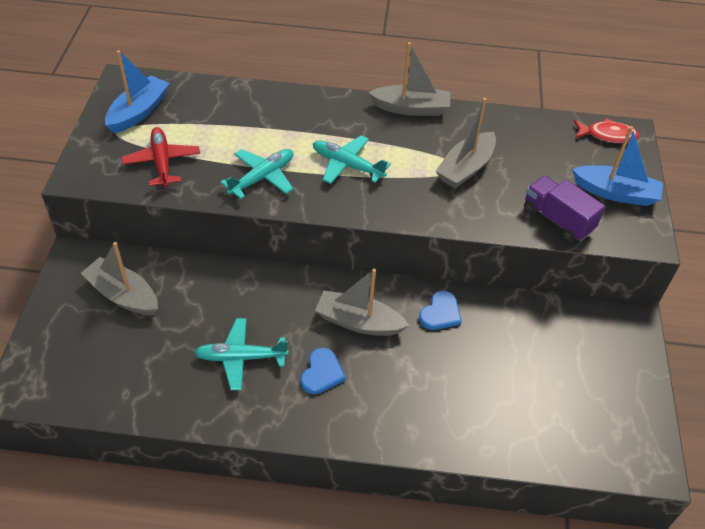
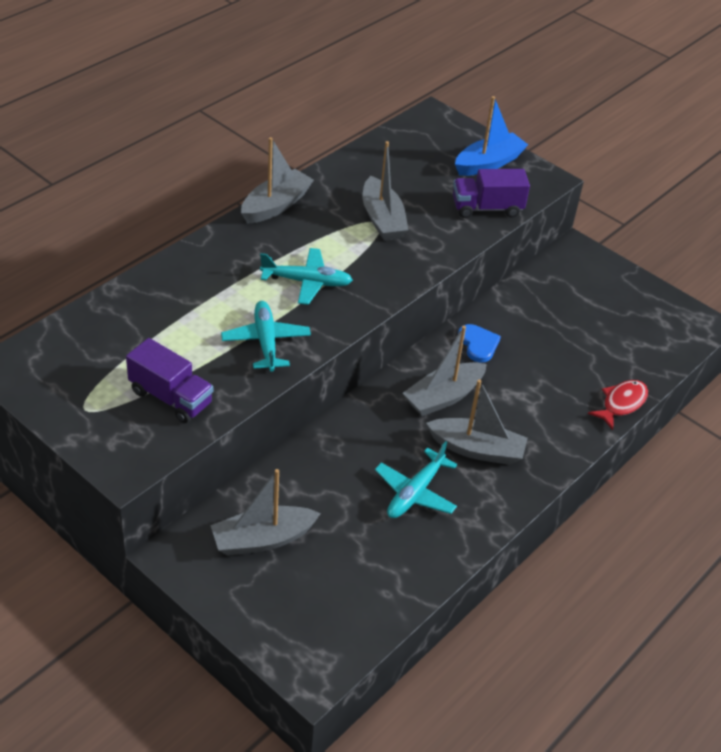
camera: 55 degrees left, 5 degrees down
blue boat [105,50,170,133] -> none
red plane [121,127,200,187] -> purple truck [126,338,213,423]
blue heart [301,348,346,394] -> grey boat [426,379,528,465]
turquoise plane [313,135,390,184] -> turquoise plane turned 150 degrees counterclockwise [260,248,353,305]
red fish [574,118,639,143] -> red fish moved to [588,380,648,430]

